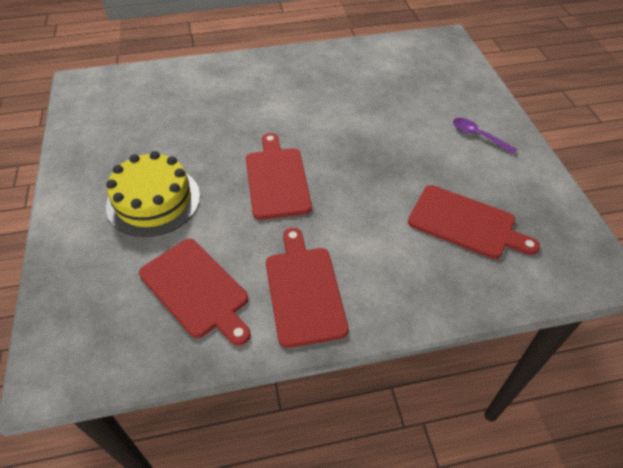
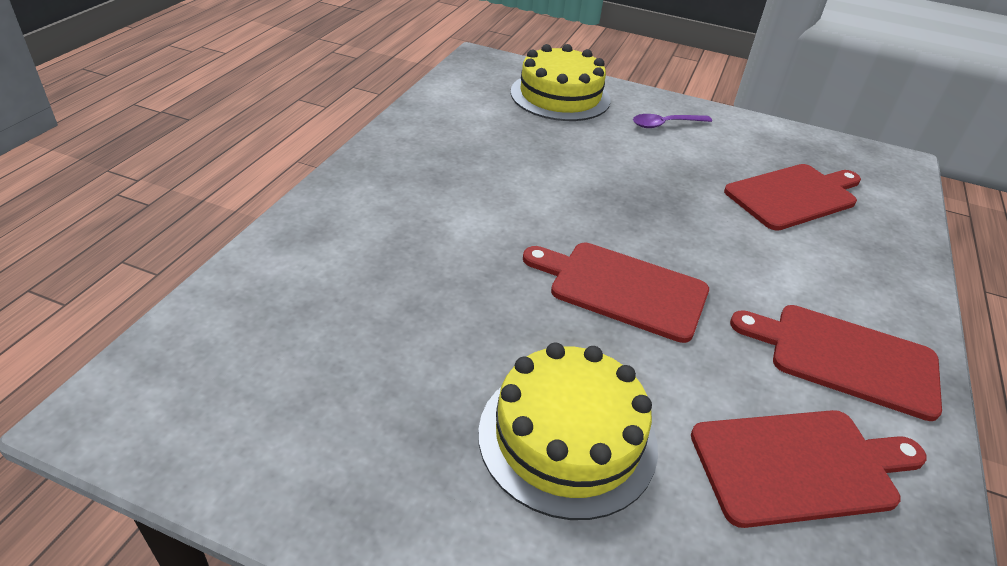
camera: 60 degrees left, 10 degrees down
none -> yellow cake [510,44,611,121]

